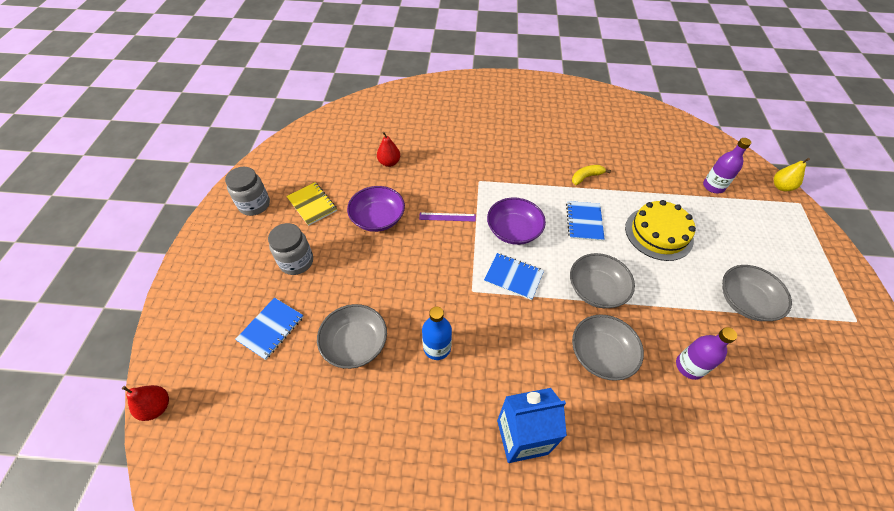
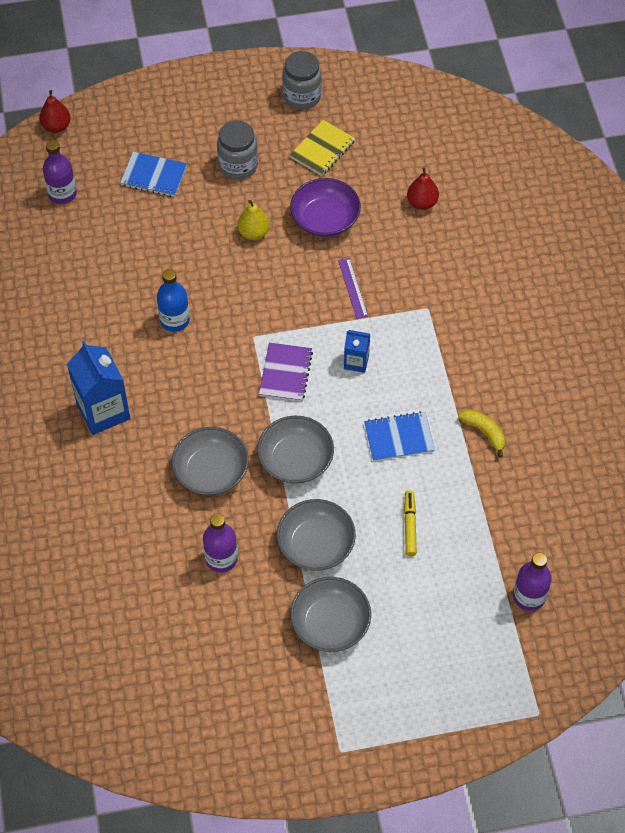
camera: 75 degrees right, 5 degrees up
grey bowl [317,304,387,369] -> grey bowl moved to [277,499,356,571]
blue notebook [484,253,544,300] -> purple notebook [259,342,313,402]
purple bowl [487,197,546,245] -> blue carton [344,330,370,373]
yellow cake [625,200,696,261] -> yellow marker [404,491,417,556]
yellow pear [774,158,810,191] -> yellow pear moved to [238,200,270,240]
none -> purple bottle [43,140,77,204]

